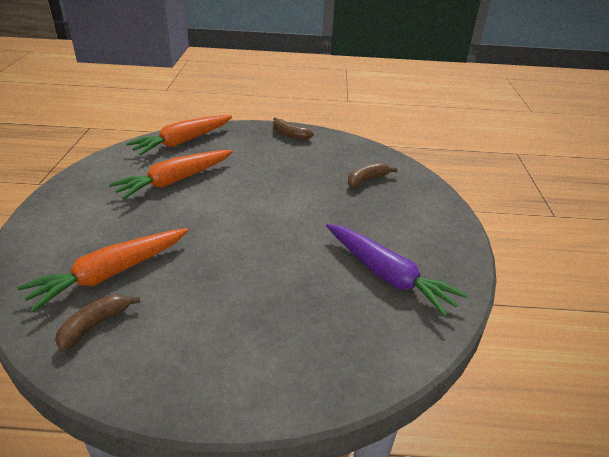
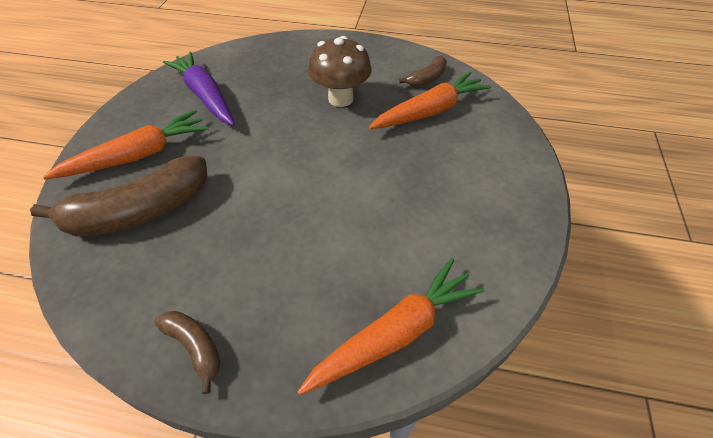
camera: 170 degrees left, 15 degrees up
orange carrot [109,150,233,200] -> orange carrot moved to [43,110,208,179]
brown banana [348,162,397,187] -> brown banana [30,156,208,237], size x2.04
none -> brown mushroom [308,36,372,107]

